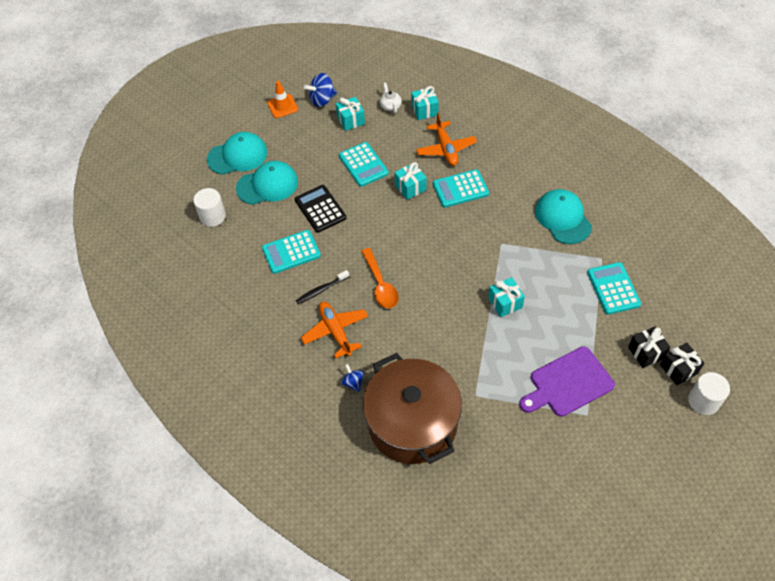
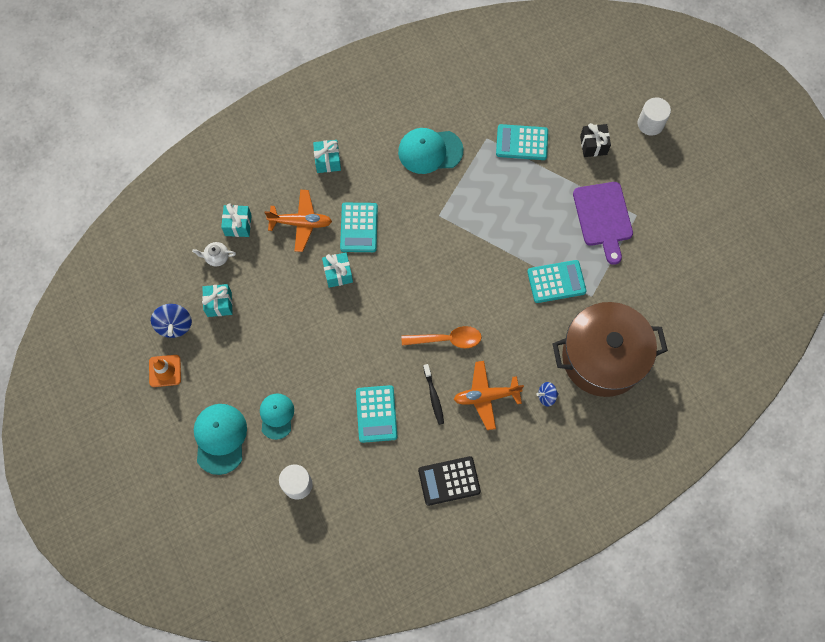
camera: 75 degrees left, 15 degrees up
turquoise cap [236,161,298,205] -> turquoise cap [260,393,294,440], size x0.66
black calculator [295,185,346,233] -> black calculator moved to [418,456,481,506]
turquoise calculator [339,142,389,187] -> turquoise calculator moved to [527,260,587,303]
turquoise gift [488,277,525,317] -> turquoise gift moved to [313,140,341,173]
black gift [660,342,704,385] -> none

